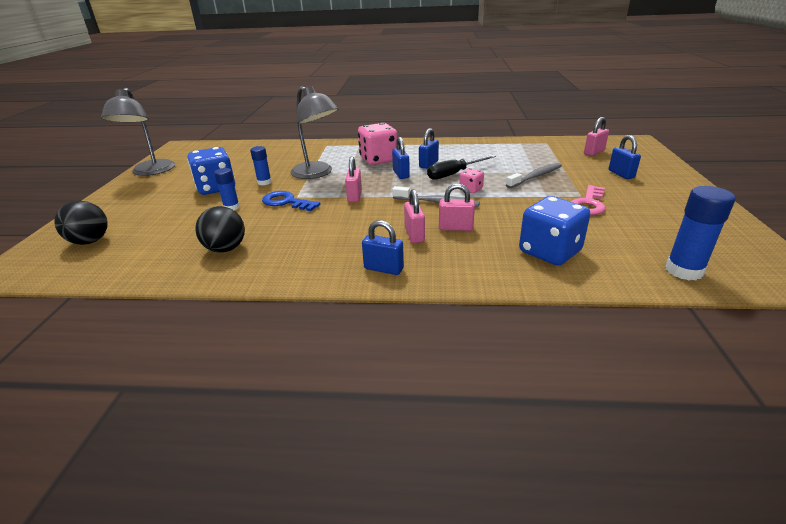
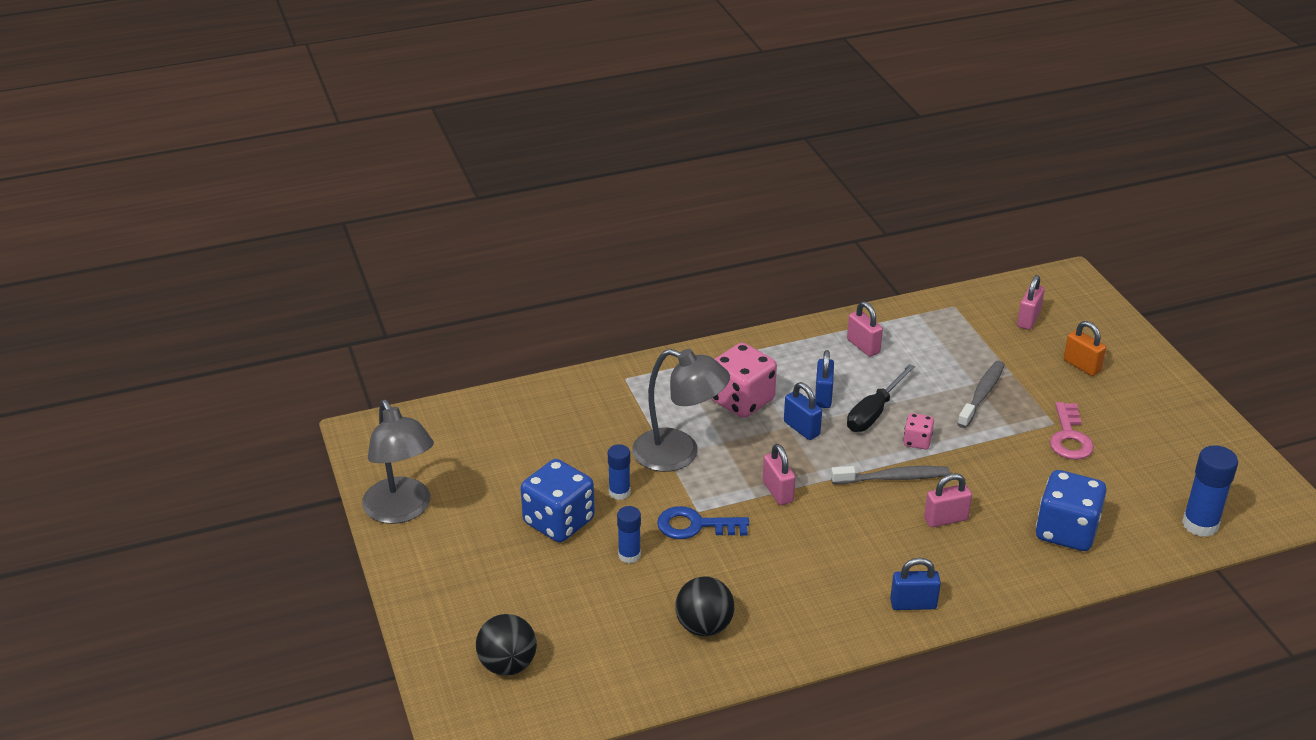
camera: 25 degrees left, 5 degrees up
pink padlock [404,189,425,243] -> pink padlock moved to [847,301,883,357]
blue padlock [609,135,641,179] -> orange padlock [1064,321,1106,376]

